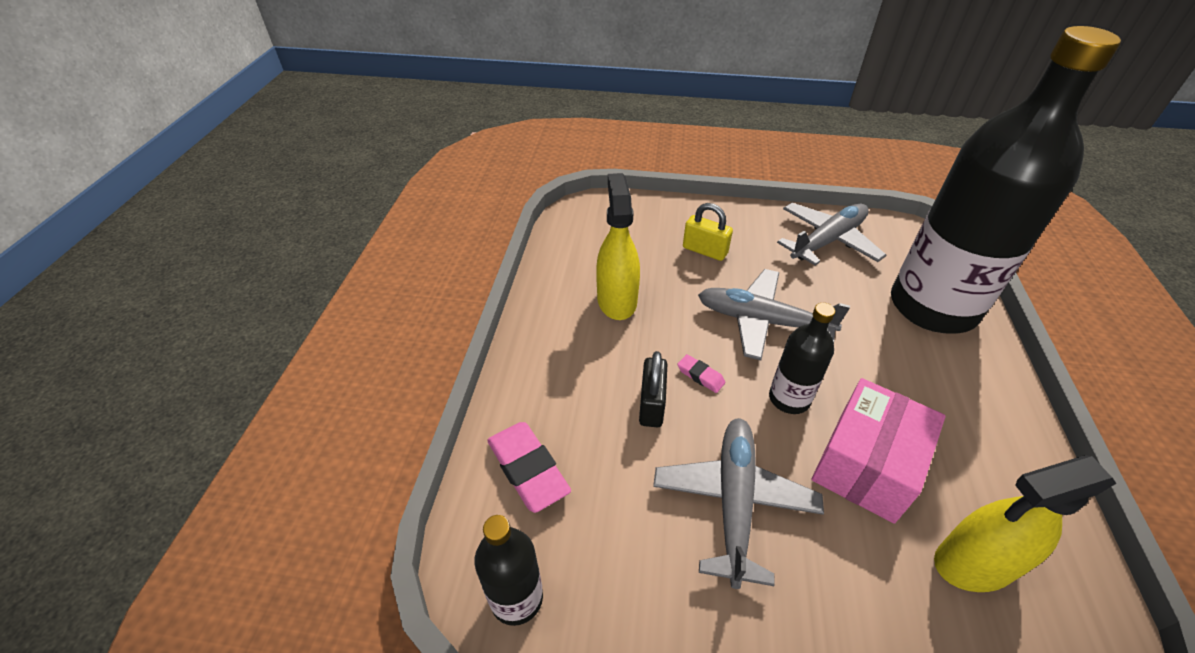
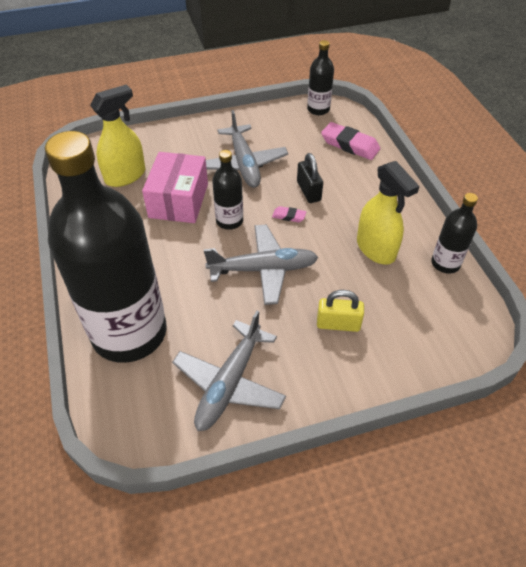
camera: 155 degrees right, 5 degrees up
none -> black bottle [431,193,478,273]

